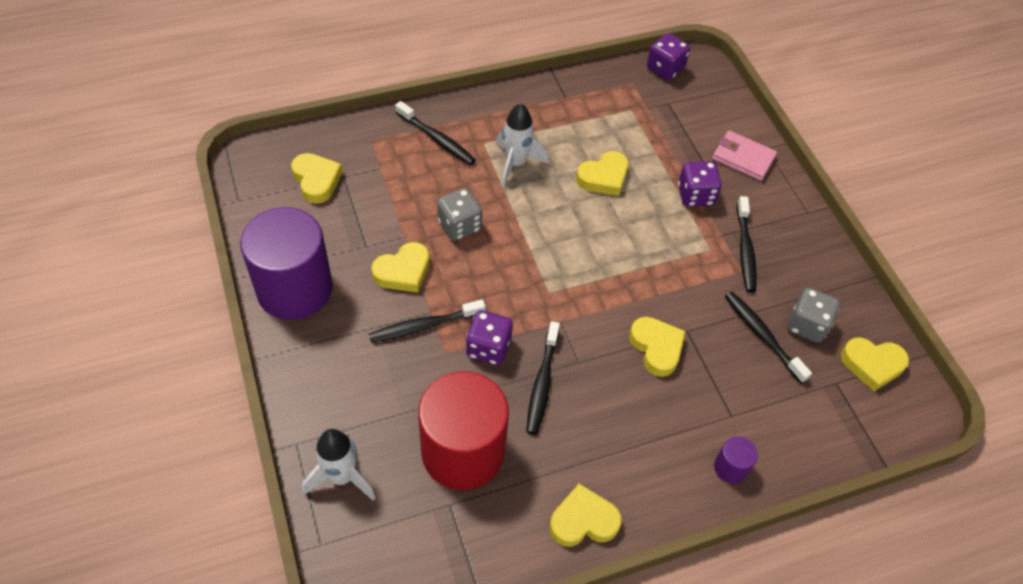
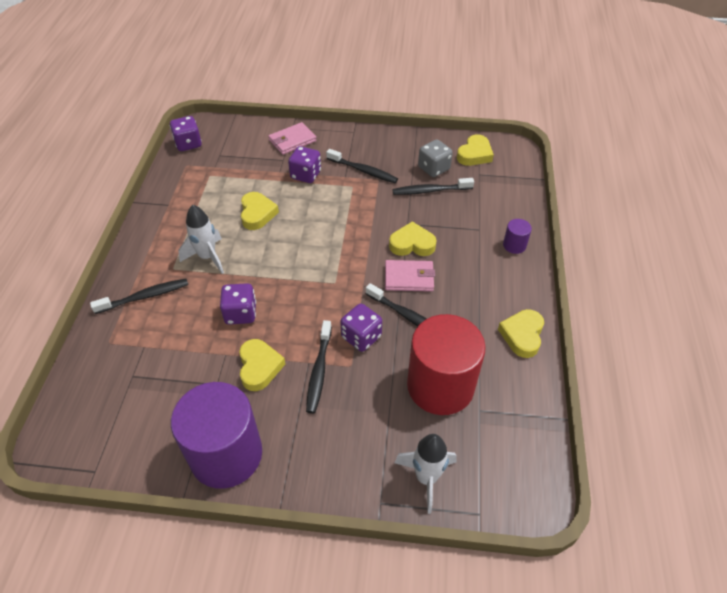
camera: 60 degrees left, 5 degrees down
yellow heart [291,153,342,204] -> none
grey dice [437,188,483,241] -> purple dice [220,283,256,325]
none -> pink wallet [385,260,435,292]

